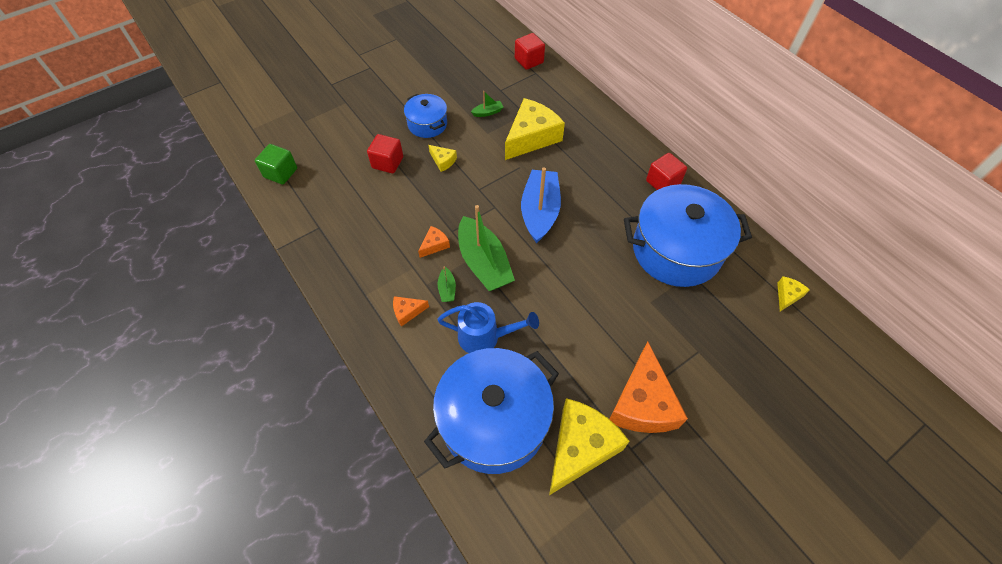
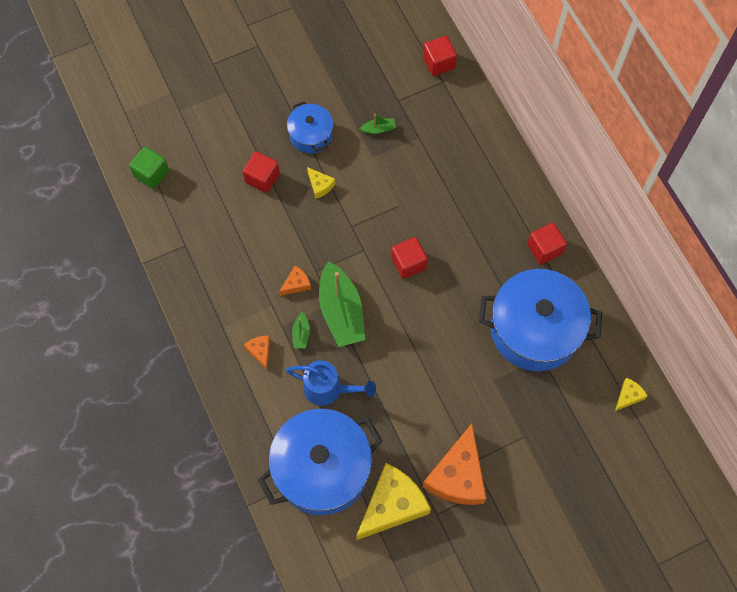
camera: 10 degrees right, 10 degrees up
orange cheese [393,296,429,327] -> orange cheese turned 75 degrees clockwise [244,336,270,370]
yellow cheese [505,98,565,160] -> none
blue boat [521,167,561,243] -> red cube [391,237,428,279]

